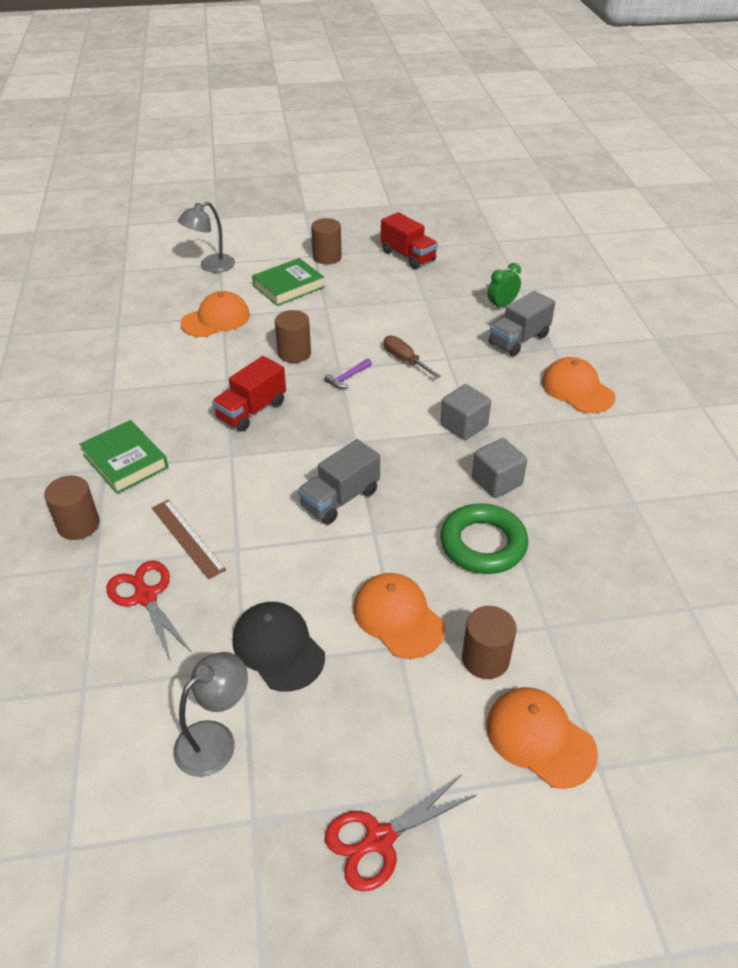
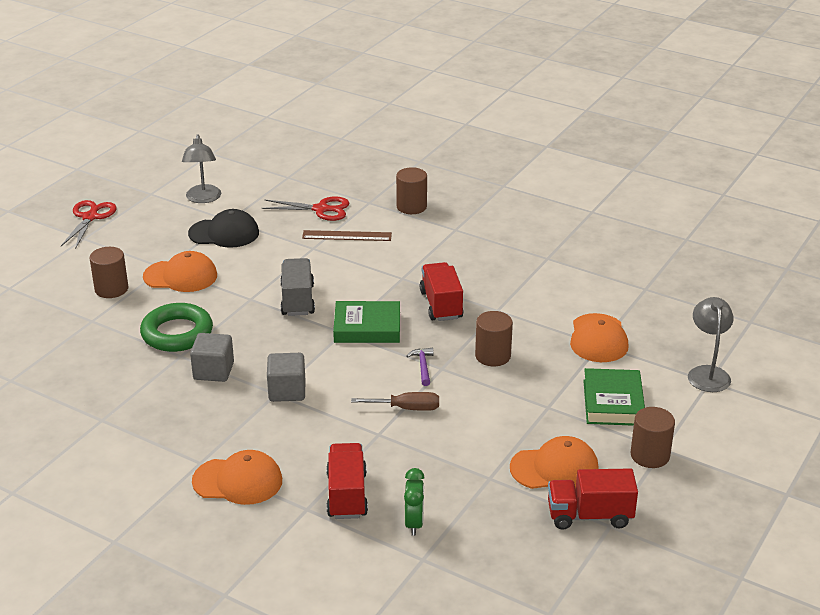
camera: 130 degrees right, 10 degrees down
green book [79,420,168,494] -> green book moved to [333,301,400,343]
orange cap [486,687,598,789] -> orange cap moved to [510,436,599,489]
grey truck [489,291,555,356] -> red truck [326,443,368,519]

